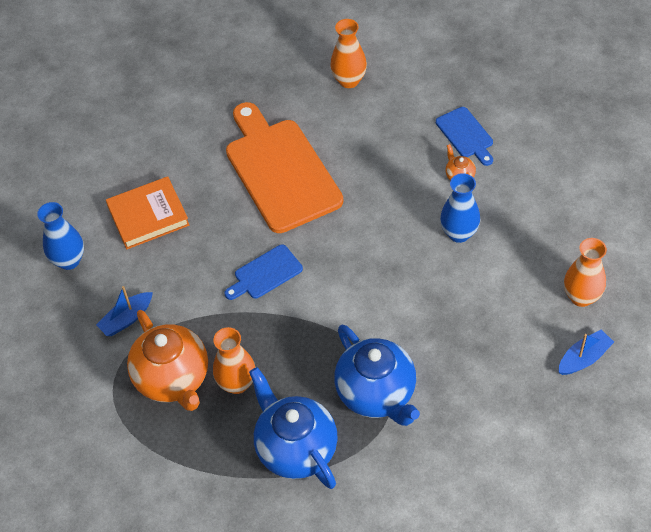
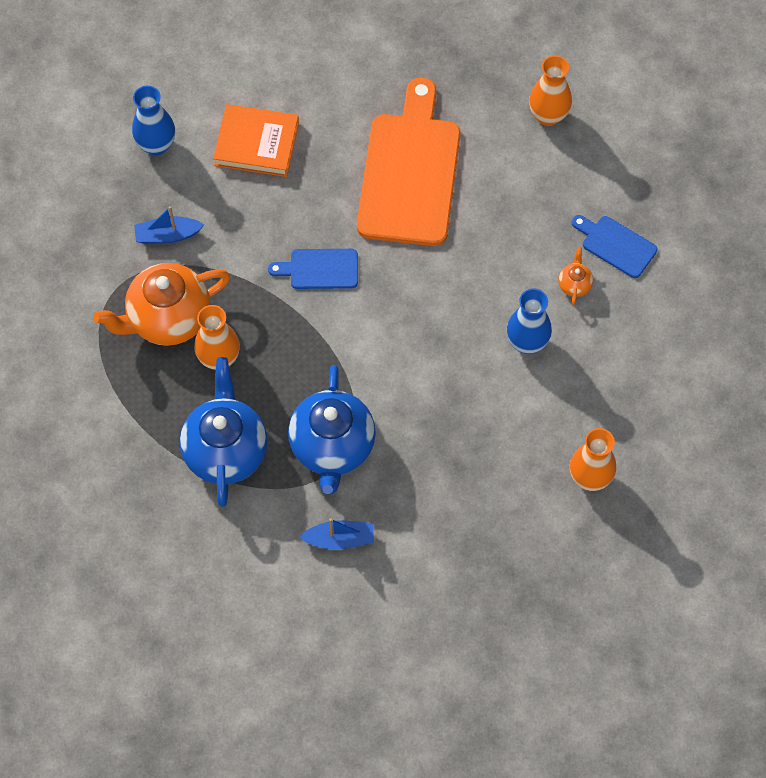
camera: 30 degrees right, 10 degrees up
orange teapot [127,310,208,411] -> orange teapot turned 60 degrees clockwise [93,263,230,346]
blue cutting board [436,107,493,166] -> blue cutting board turned 120 degrees clockwise [572,215,657,278]
blue boat [558,330,614,375] -> blue boat moved to [300,518,374,550]

